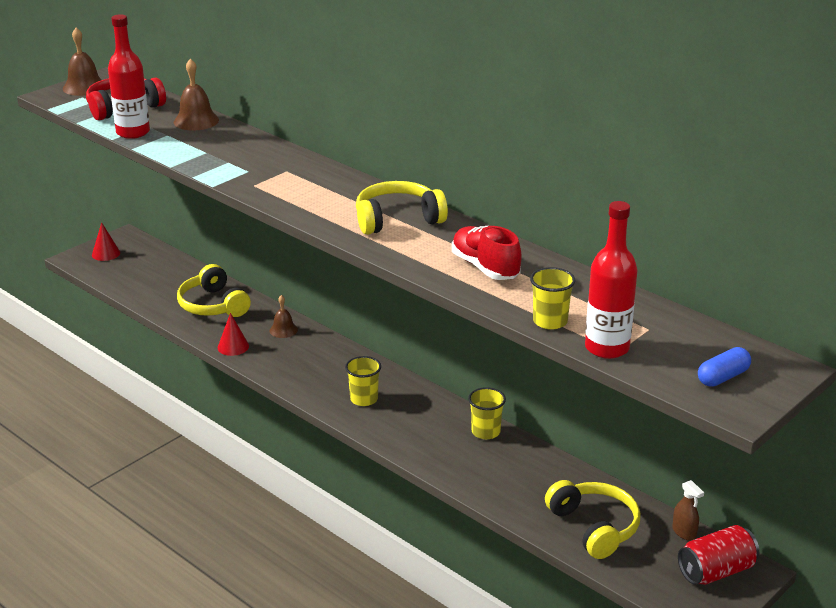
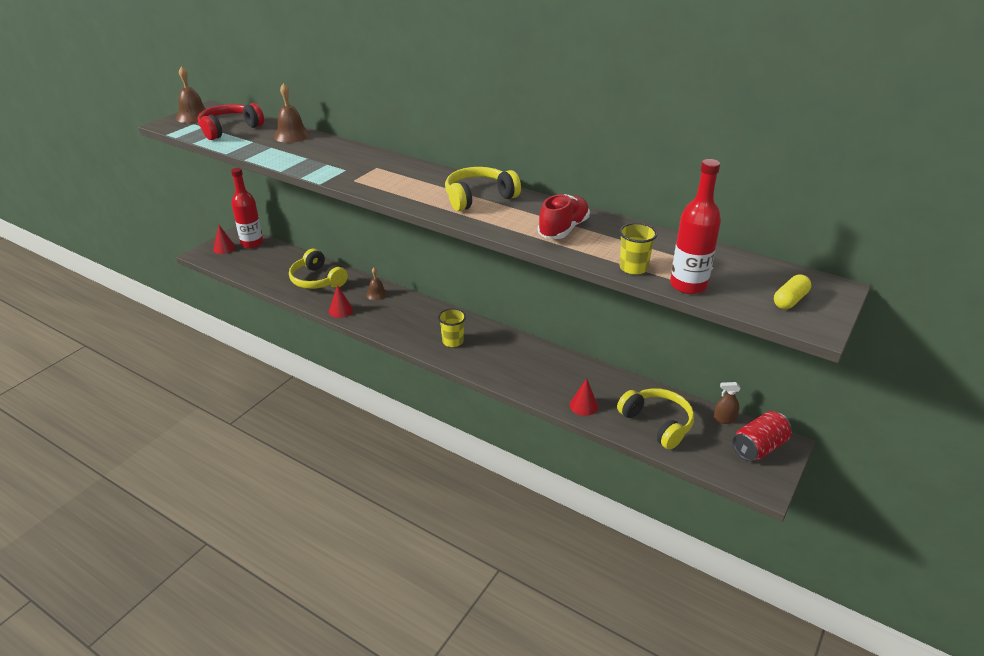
camera: 10 degrees left, 5 degrees up
red bottle [108,14,150,139] -> red bottle moved to [231,168,263,248]
red shoe [452,226,522,280] -> red shoe turned 75 degrees clockwise [538,194,590,239]
yellow cup [468,387,506,439] -> none
brown spray bottle [672,480,704,541] -> brown spray bottle turned 135 degrees clockwise [714,382,741,424]
blue capsule [698,347,751,387] -> yellow capsule [774,274,811,309]
none -> red cone [570,378,598,416]

